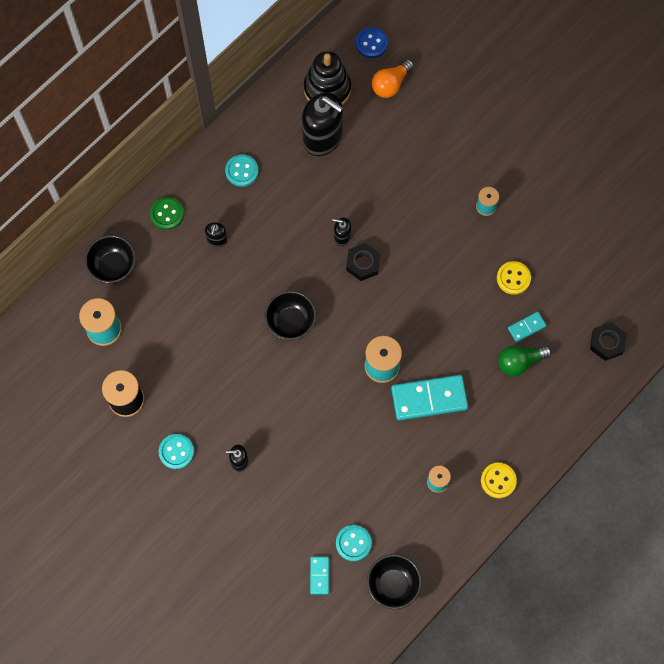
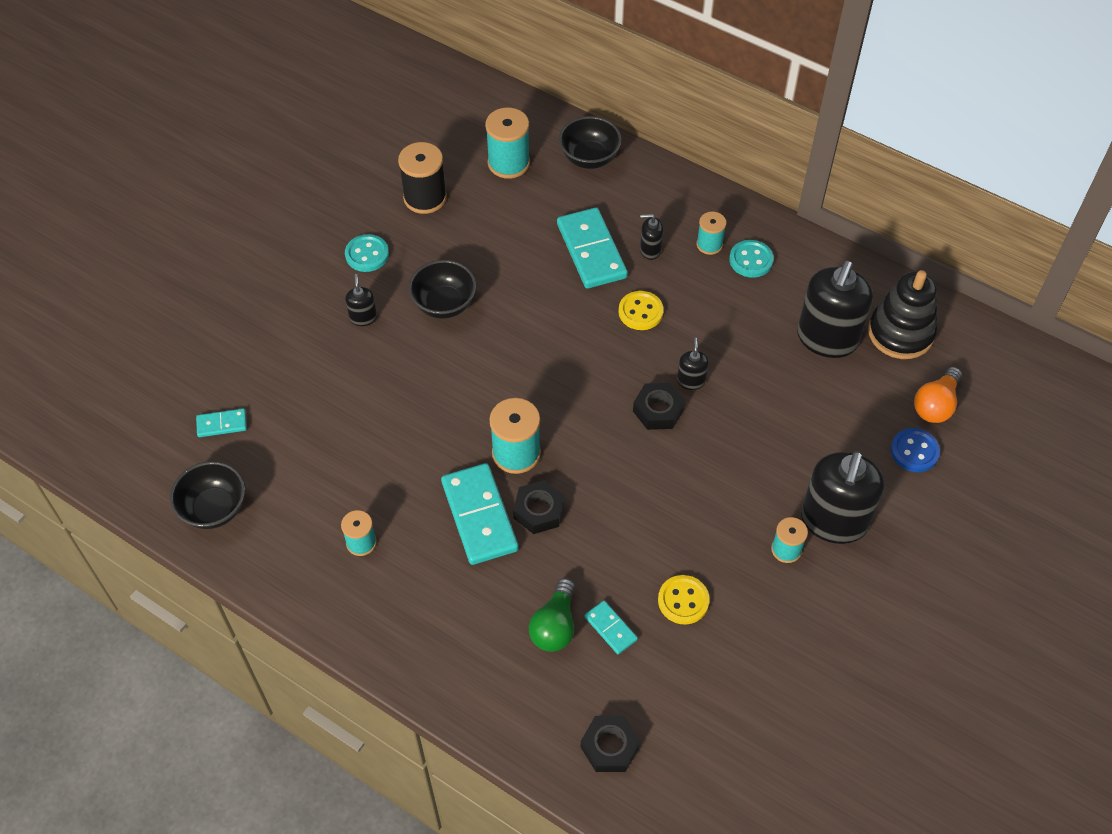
camera: 80 degrees right, 15 degrees down
green button [150,197,184,230] -> none
black bowl [264,291,316,340] -> black bowl moved to [409,260,477,319]
turquoise button [336,525,372,562] -> none
blue button [356,27,388,58] -> blue button moved to [891,428,940,472]
orange light bulb [372,59,414,98] -> orange light bulb turned 90 degrees counterclockwise [914,367,962,423]
yellow button [481,463,517,498] -> yellow button moved to [619,291,664,330]
green light bulb [498,346,552,376] -> green light bulb turned 135 degrees counterclockwise [529,578,575,652]
none -> black nut [513,480,565,534]
none -> turquoise domino [557,207,628,289]
none -> turquoise spool [696,212,727,255]
none -> black soap dispenser [801,451,884,544]

